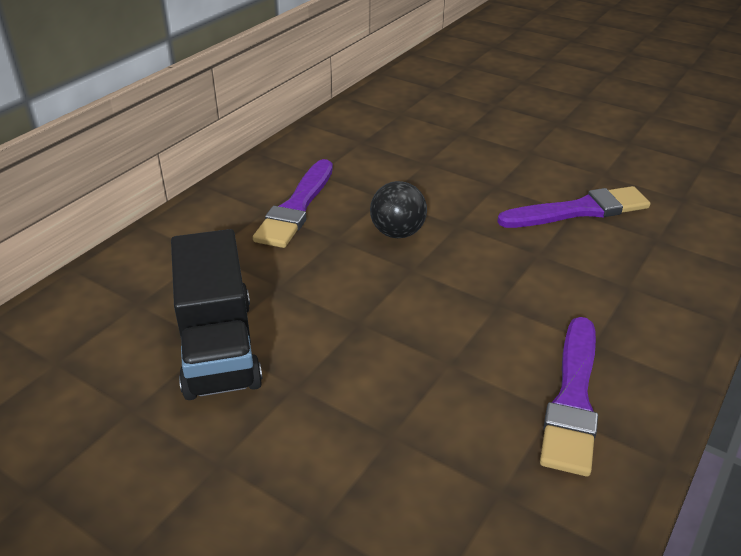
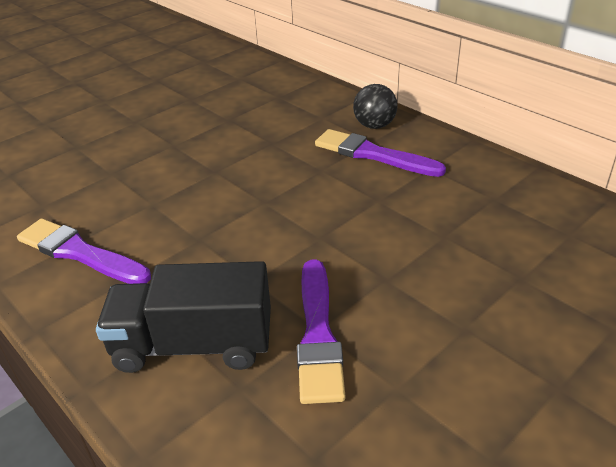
camera: 105 degrees right, 0 degrees up
black truck [171,229,263,400] -> black truck moved to [96,261,271,373]
black ball [370,181,427,238] -> black ball moved to [353,84,398,129]

